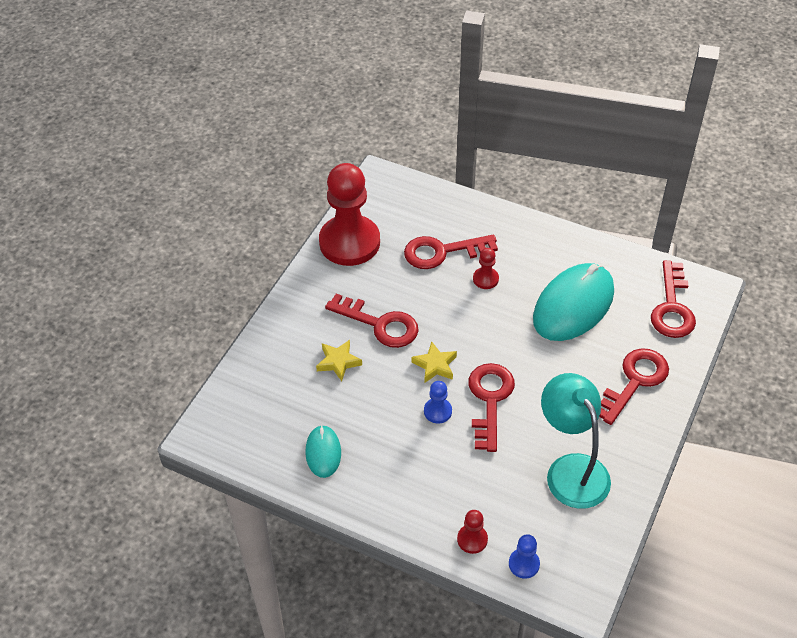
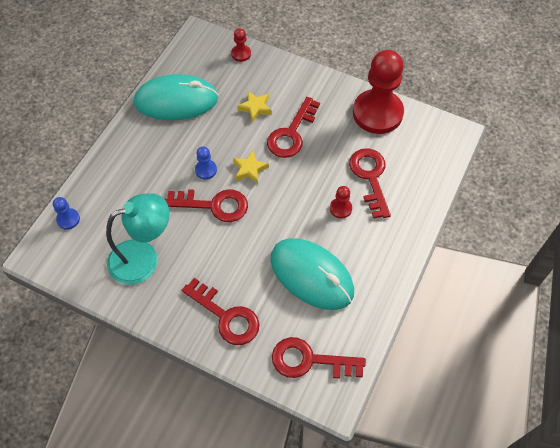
camera: 90 degrees right, 10 degrees up
turquoise mouse [305,425,341,478] -> turquoise mouse [134,74,218,120], size x1.99
red pawn [457,510,488,554] -> red pawn moved to [231,28,251,62]

